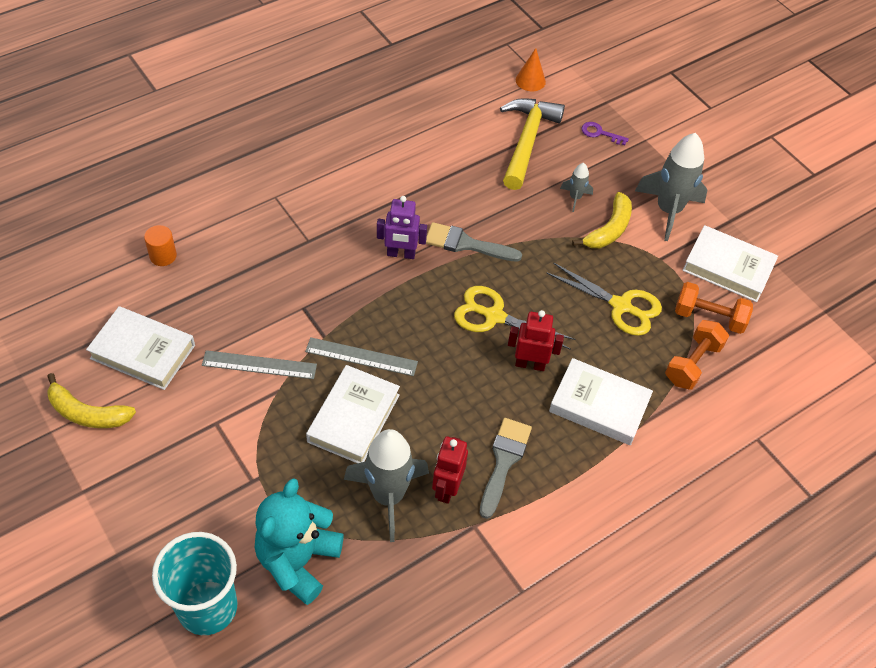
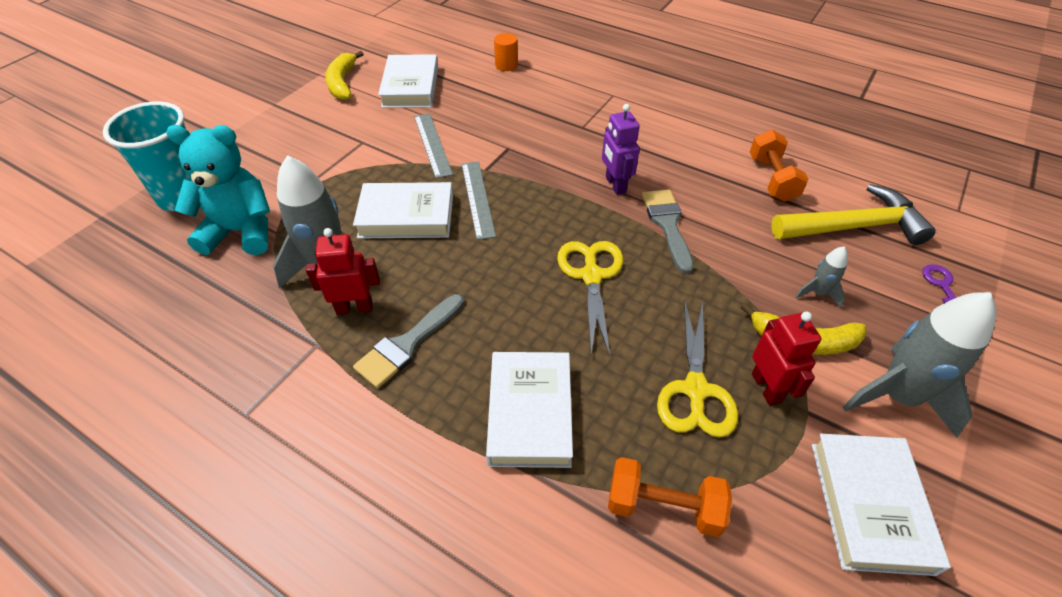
camera: 70 degrees right, 5 degrees down
grey brush [479,418,532,519] -> grey brush turned 135 degrees clockwise [353,294,464,388]
red robot [508,310,564,371] -> red robot moved to [752,311,822,406]
orange cone [516,48,546,91] -> none
orange dumbbell [675,282,753,334] -> orange dumbbell moved to [750,130,809,202]

